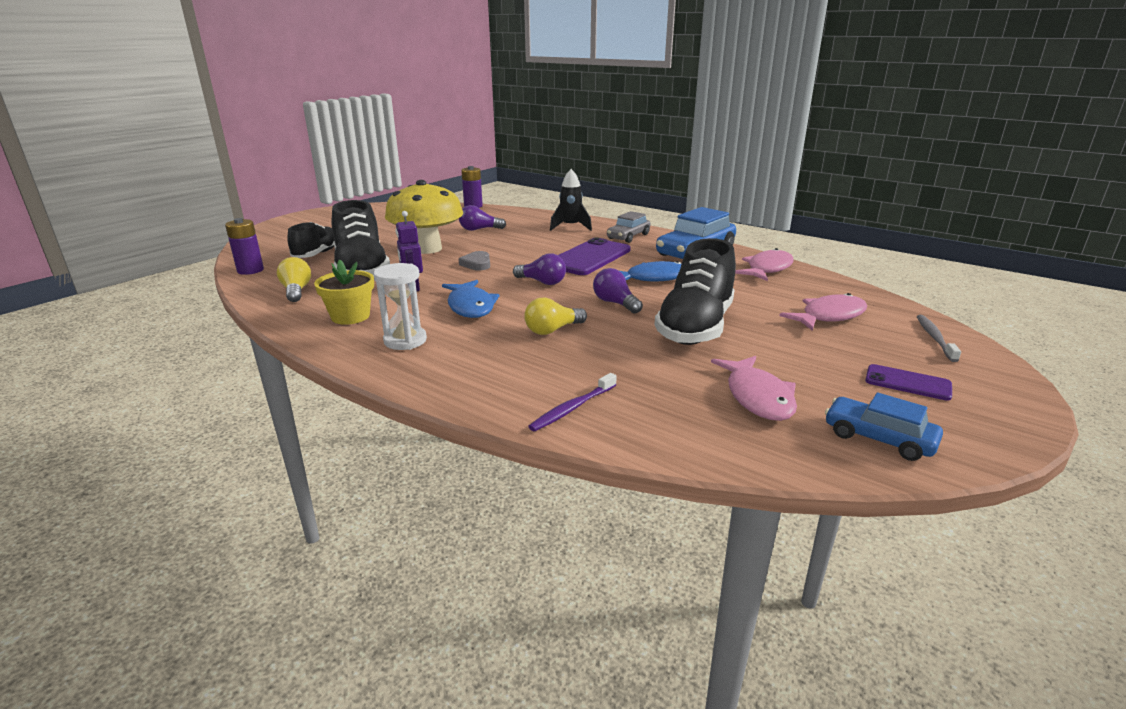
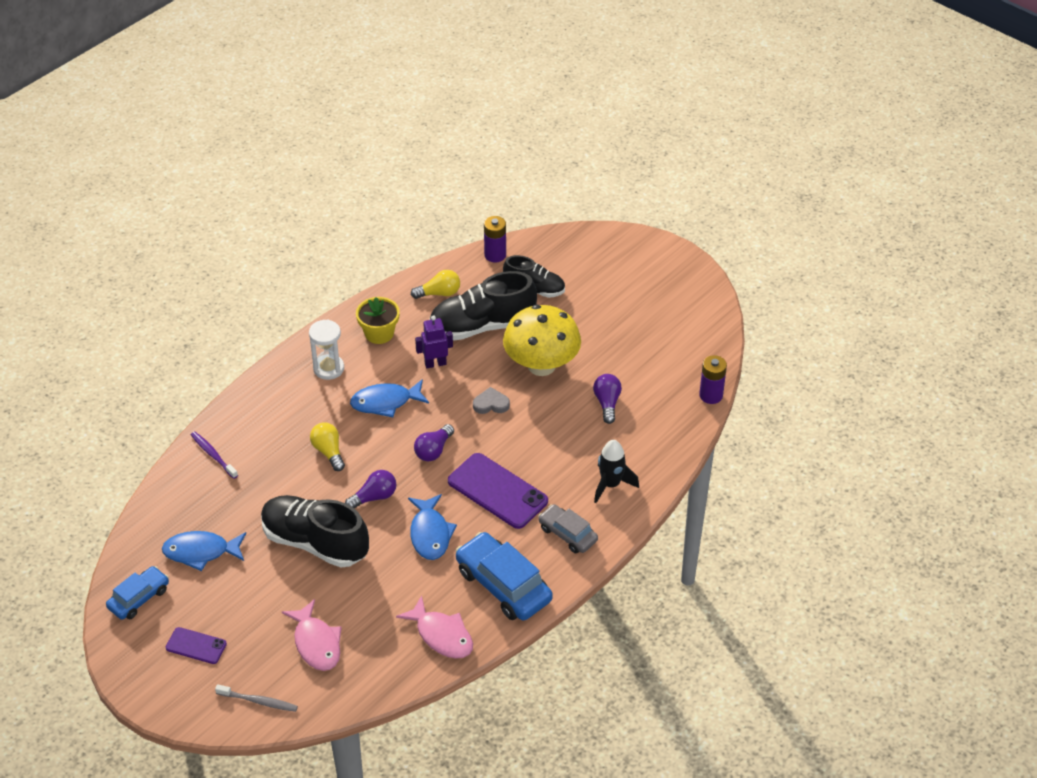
camera: 95 degrees right, 20 degrees up
pink fish [711,356,797,421] -> blue fish [162,531,246,571]
purple phone [865,364,952,401] -> purple phone turned 75 degrees clockwise [166,627,227,664]

